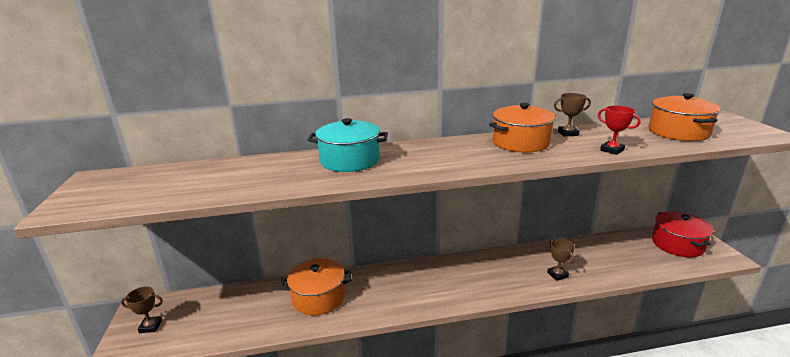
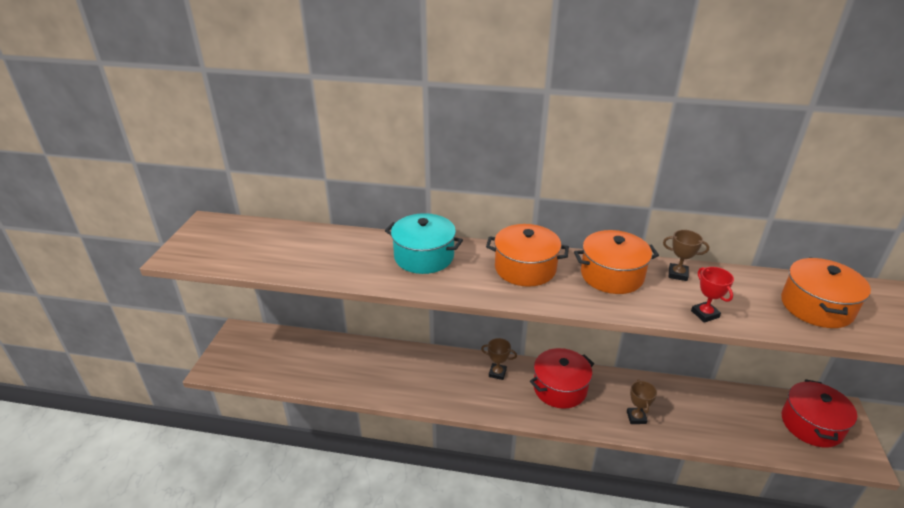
camera: 20 degrees right, 10 degrees up
brown trophy [121,286,163,333] -> brown trophy moved to [481,338,517,380]
orange pot [280,258,352,316] -> orange pot moved to [486,224,569,287]
none -> red pot [530,348,594,409]

